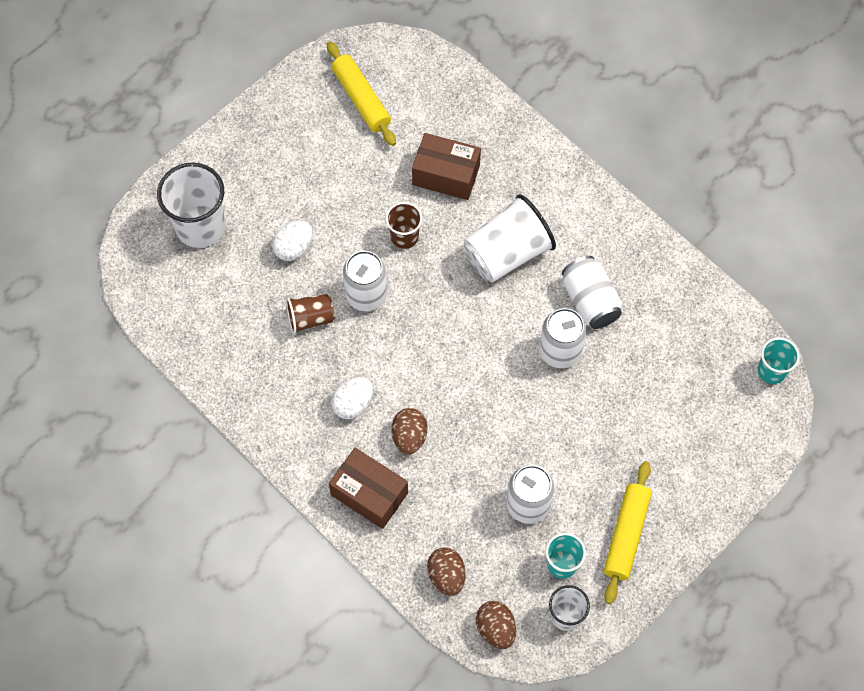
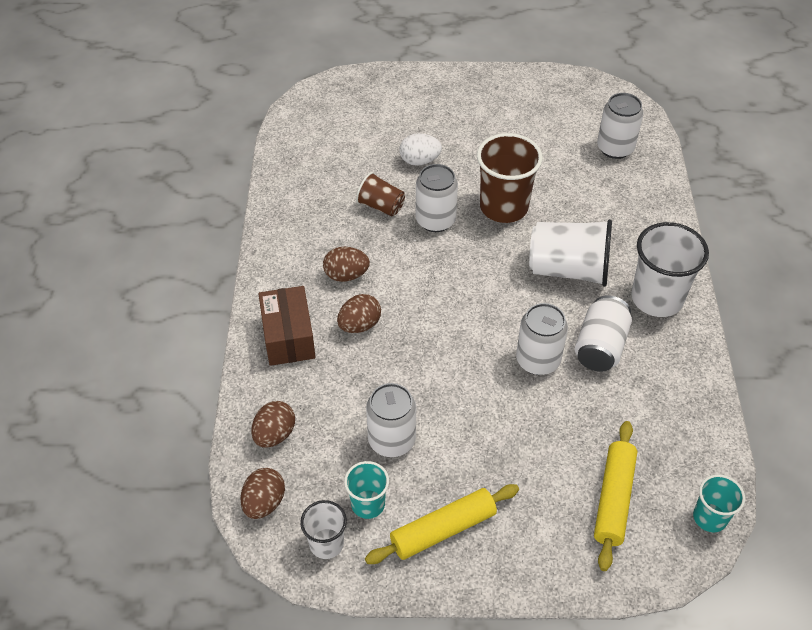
camera: 45 degrees right, 15 degrees down
white cup [157,162,226,248] -> white cup moved to [631,222,709,317]
yellow rolling pin [327,41,396,146] -> yellow rolling pin moved to [594,421,637,571]
white egg [331,377,373,419] -> brown egg [323,247,370,282]
brown cup [386,202,423,249] -> brown cup [477,133,543,223], size x1.80
brown box [412,133,481,200] -> none
none -> white can [597,93,644,159]

